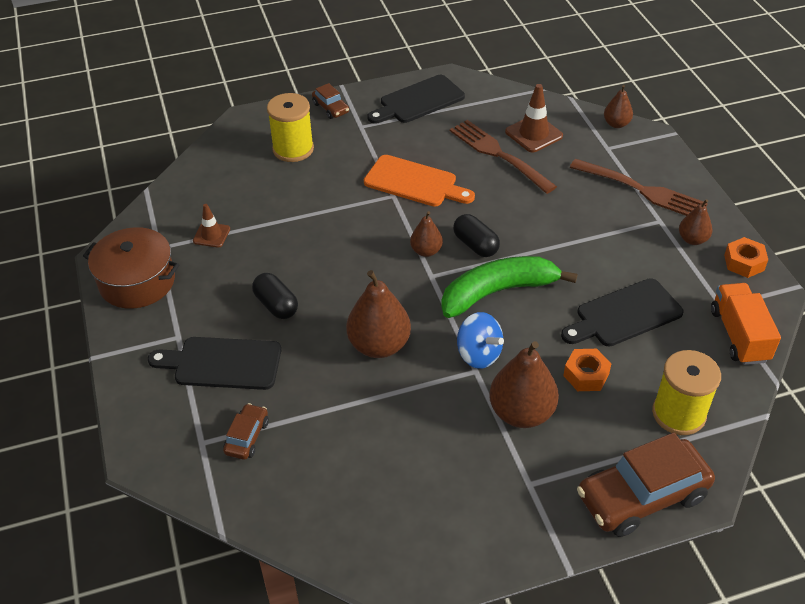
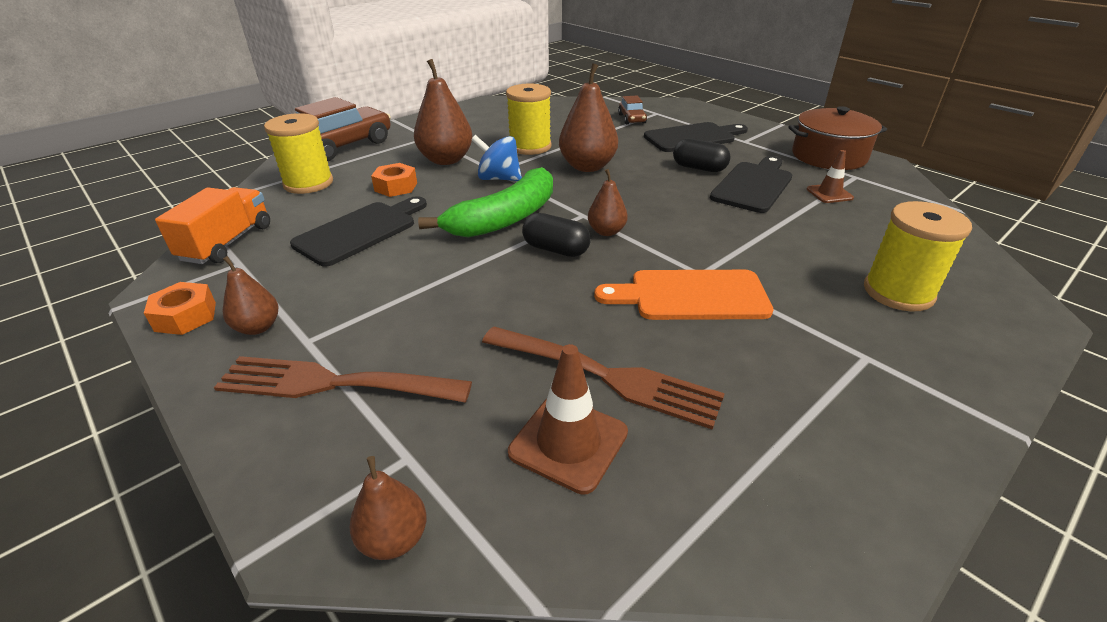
camera: 155 degrees right, 10 degrees down
brown car [312,83,349,119] -> none
black cutting board [367,75,465,124] -> black cutting board moved to [710,156,792,213]
orange truck [711,283,781,365] -> orange truck turned 135 degrees counterclockwise [155,187,270,264]
none -> yellow spool [506,83,551,155]

